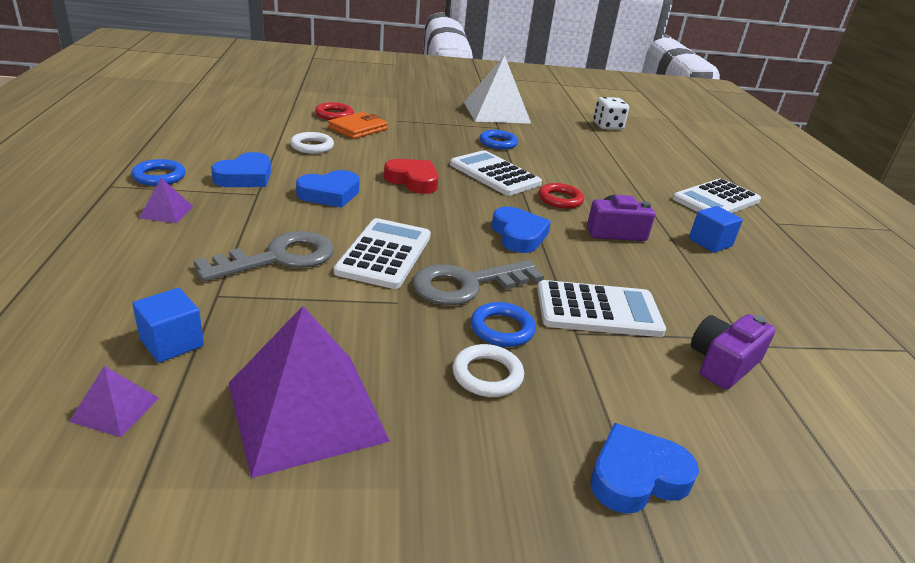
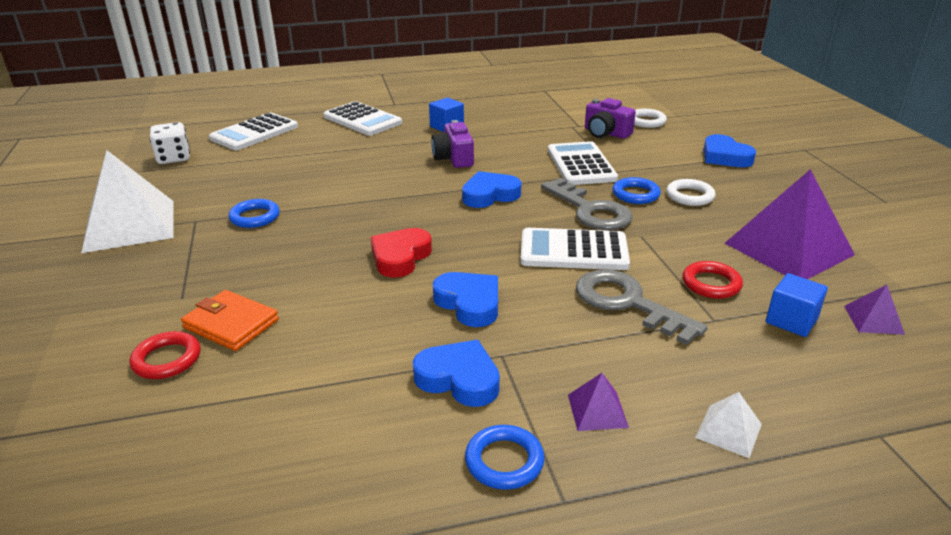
camera: 95 degrees left, 0 degrees up
white ring [290,132,334,154] -> white ring moved to [634,109,667,128]
white calculator [450,150,542,196] -> white calculator moved to [209,112,298,150]
red ring [539,183,584,209] -> red ring moved to [682,261,743,299]
none -> white pyramid [695,392,762,458]

